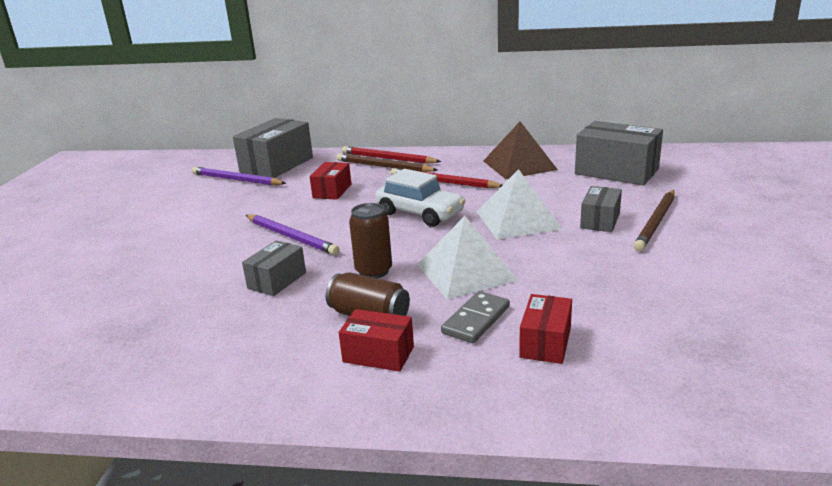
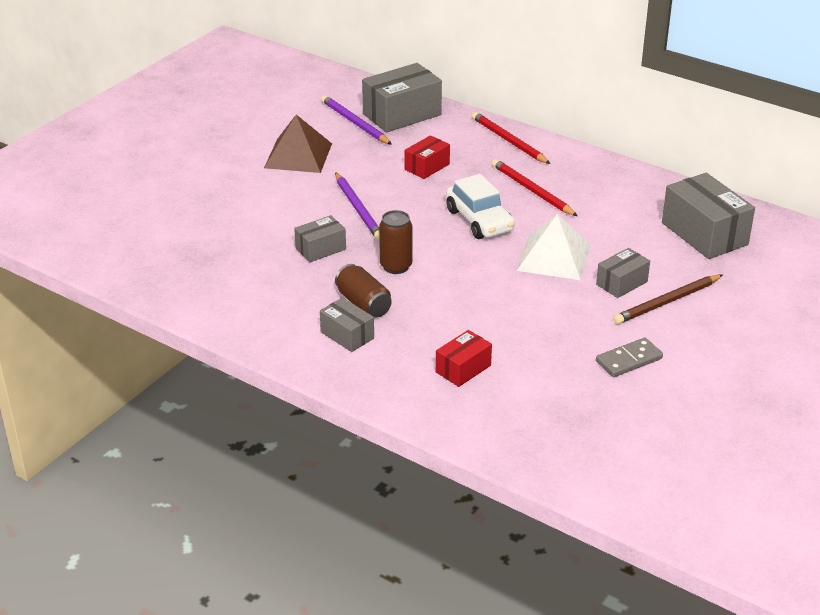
camera: 25 degrees right, 10 degrees up
brown pencil [337,154,438,172] -> none
red box [339,309,414,372] -> grey box [320,297,374,352]
white pyramid [417,216,519,299] -> none
grey domino [441,291,510,343] -> grey domino moved to [596,338,663,377]
brown pyramid [483,122,558,179] -> brown pyramid moved to [264,115,332,173]

